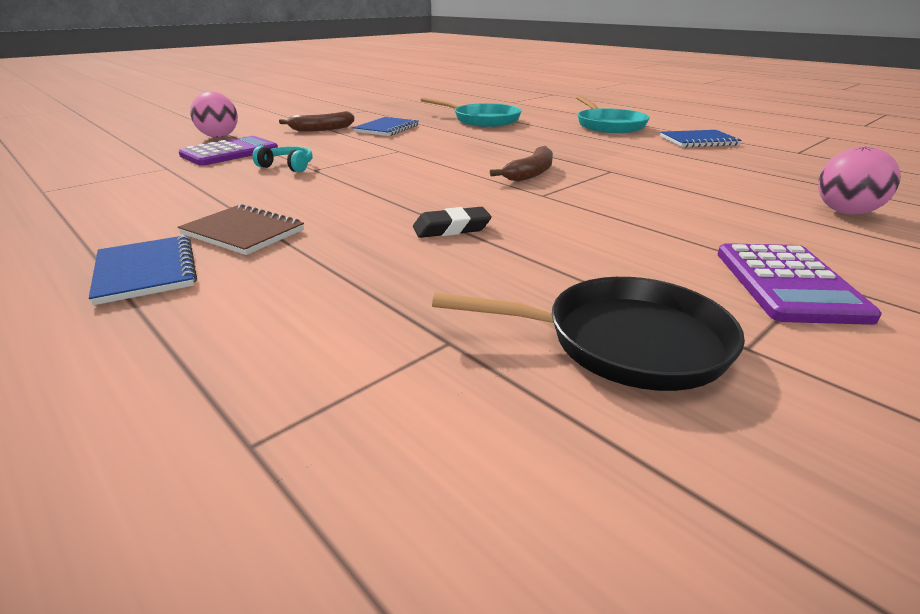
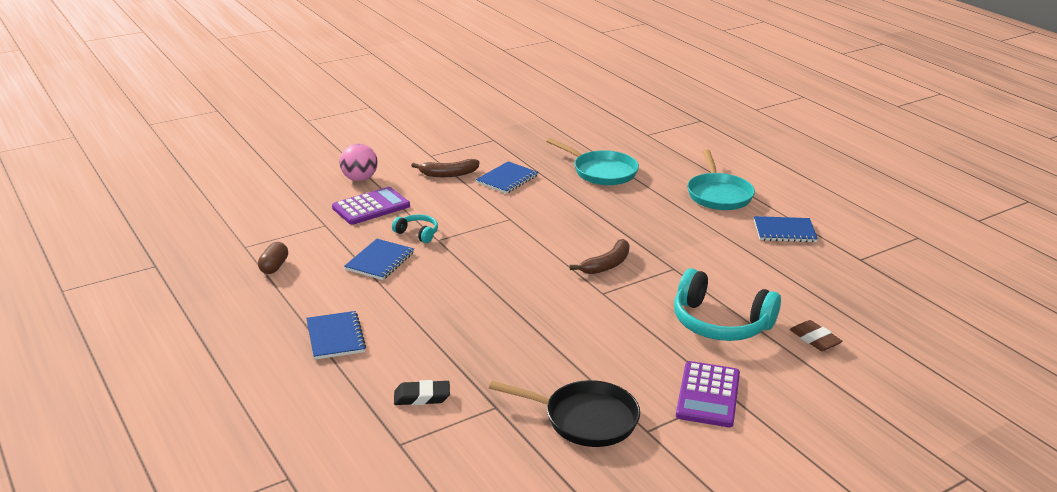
camera: 10 degrees right, 0 degrees up
brown notebook [178,204,304,255] -> none
black eraser [413,207,492,238] -> black eraser moved to [394,380,450,405]
pink ball [818,147,901,215] -> brown eraser [790,320,843,351]
none -> brown capsule [258,242,288,274]
none -> blue notebook [344,239,414,280]
none -> turquoise headphones [674,268,781,341]

